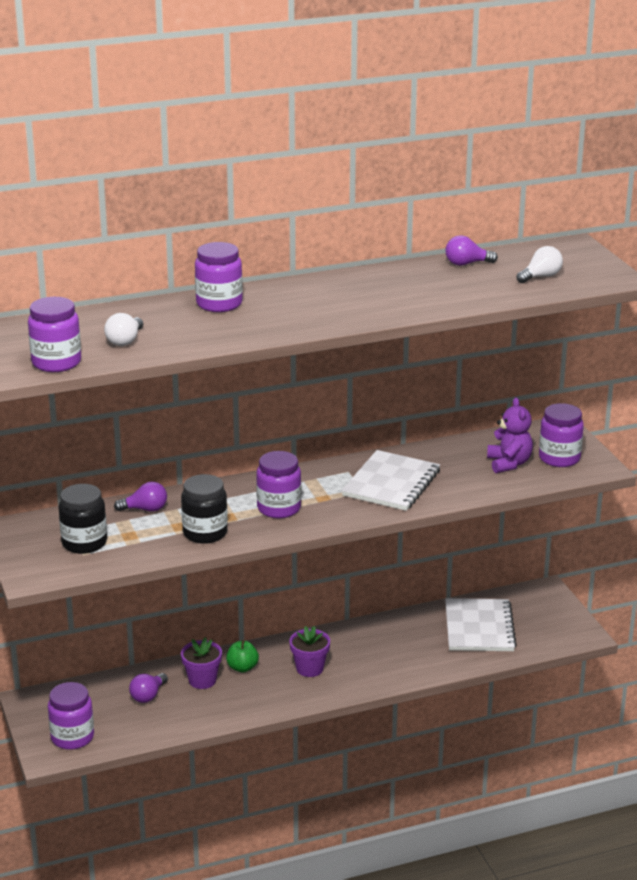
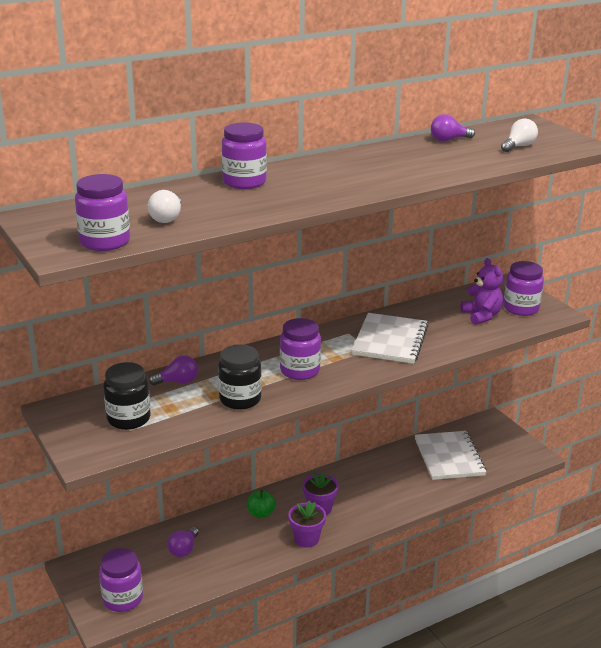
camera: 10 degrees left, 0 degrees up
purple flower pot [181,637,222,689] -> purple flower pot moved to [288,500,326,548]

